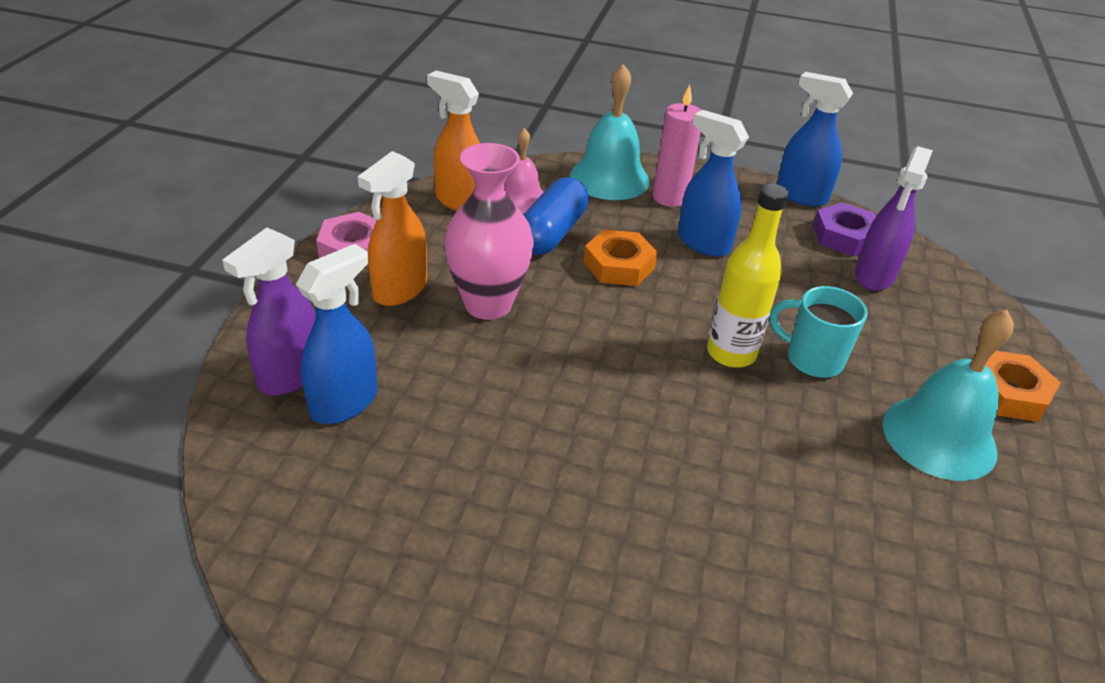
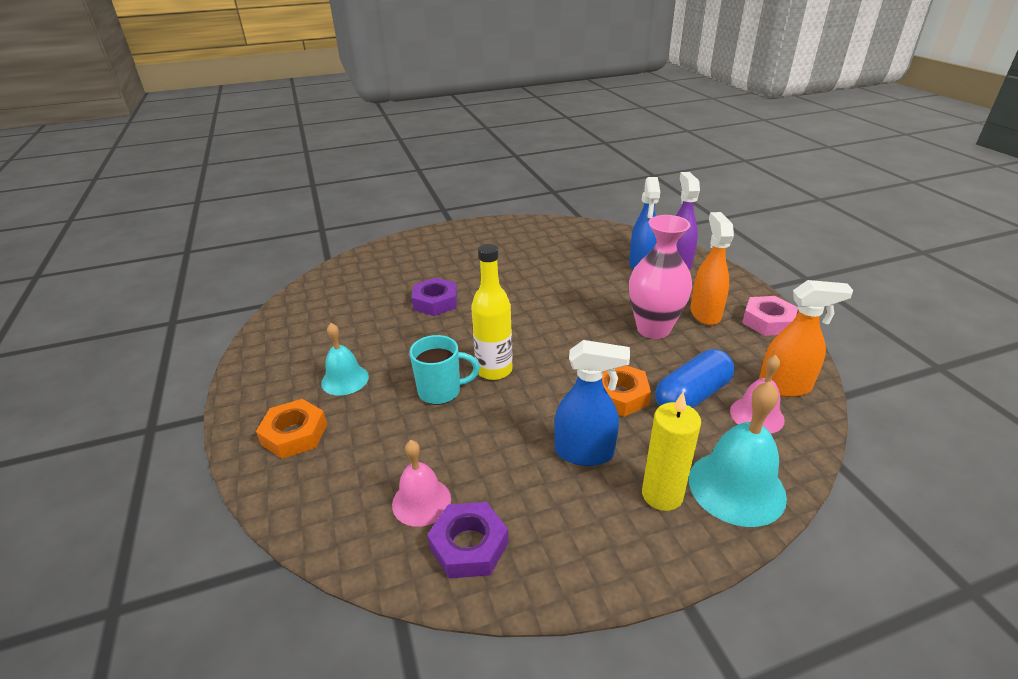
camera: 150 degrees right, 5 degrees down
blue capsule [523,177,589,255] -> blue capsule turned 60 degrees clockwise [655,349,735,408]
pink candle [653,85,701,207] -> yellow candle [642,392,701,511]
blue spray bottle [777,72,853,207] -> none
purple spray bottle [855,146,933,291] -> pink bell [392,440,451,527]
turquoise bell [883,310,1014,481] -> turquoise bell [321,323,369,395], size x0.63
none -> purple nut [412,278,457,316]

